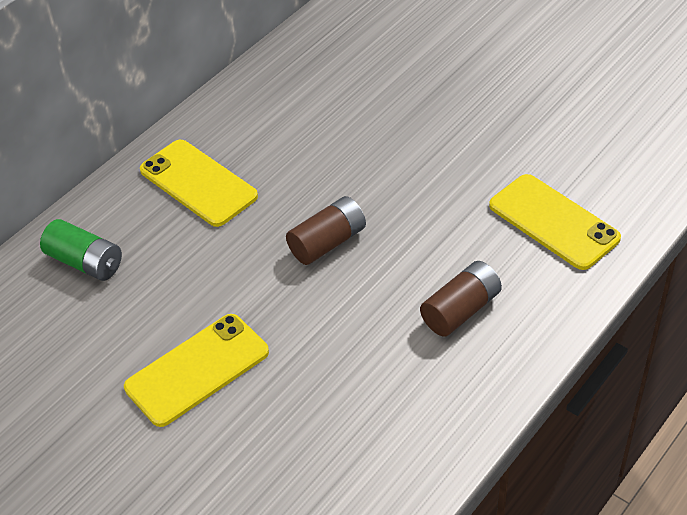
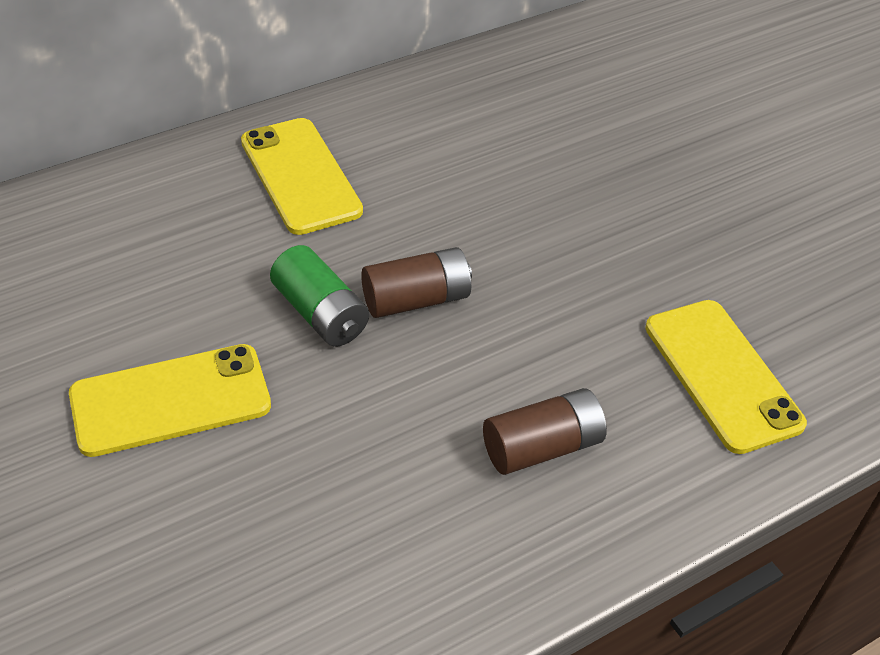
camera: 15 degrees right, 0 degrees up
green battery [40,219,122,281] -> green battery moved to [270,245,369,347]

